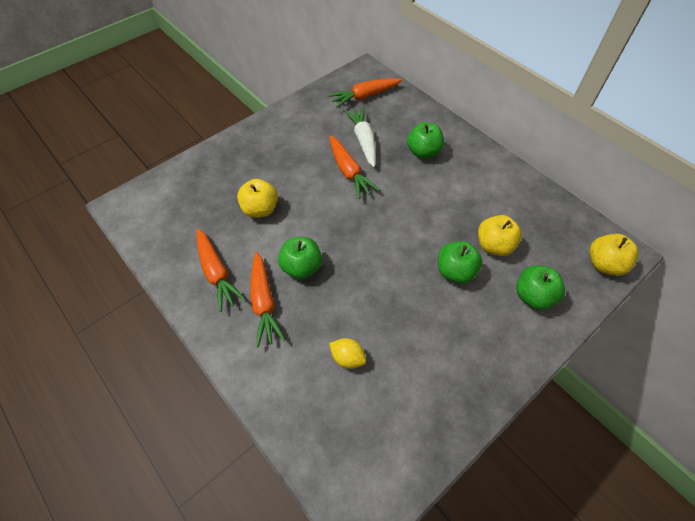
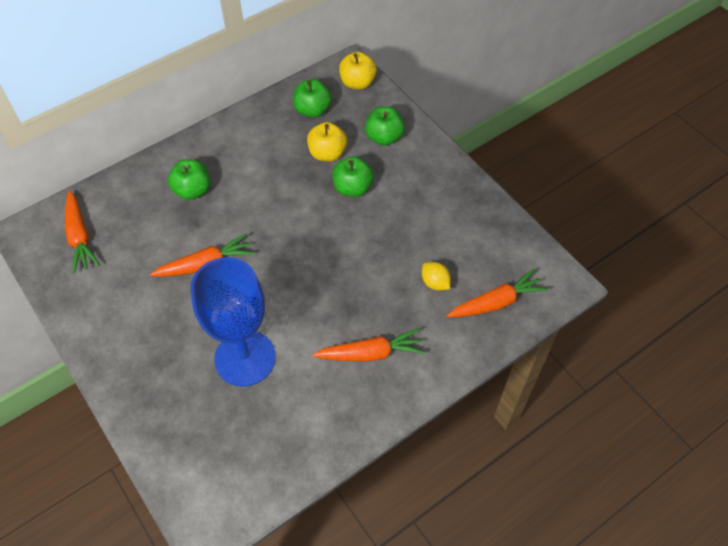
camera: 85 degrees left, 0 degrees up
orange carrot [197,229,246,312] -> orange carrot moved to [447,269,548,317]
yellow apple [237,179,278,218] -> blue goblet [191,257,276,387]
green apple [278,237,322,279] -> green apple moved to [293,79,332,118]
yellow lemon [329,338,366,369] -> yellow lemon turned 75 degrees counterclockwise [422,262,451,291]
white carrot [344,107,376,167] -> none

